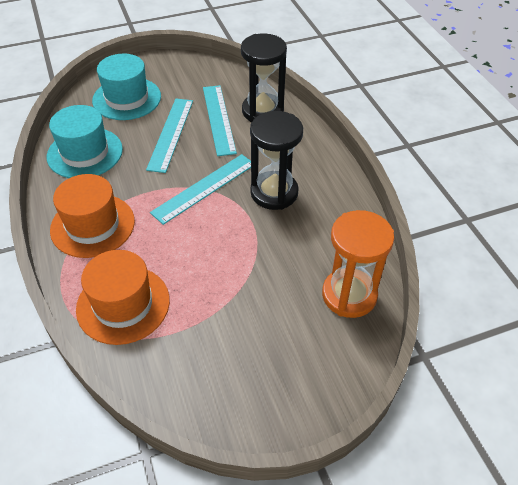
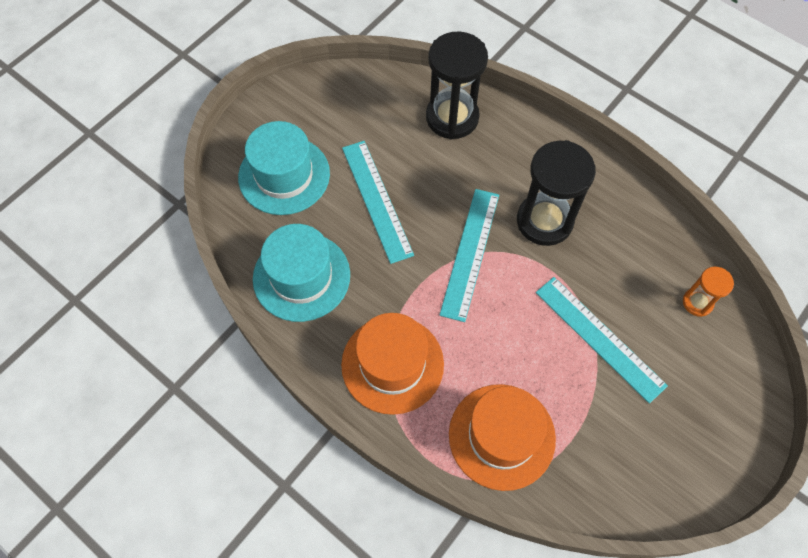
camera: 30 degrees left, 15 degrees up
turquoise ruler [203,85,237,156] -> turquoise ruler moved to [536,277,668,404]
orange hourglass [322,210,394,318] -> orange hourglass [683,267,734,317], size x0.51

